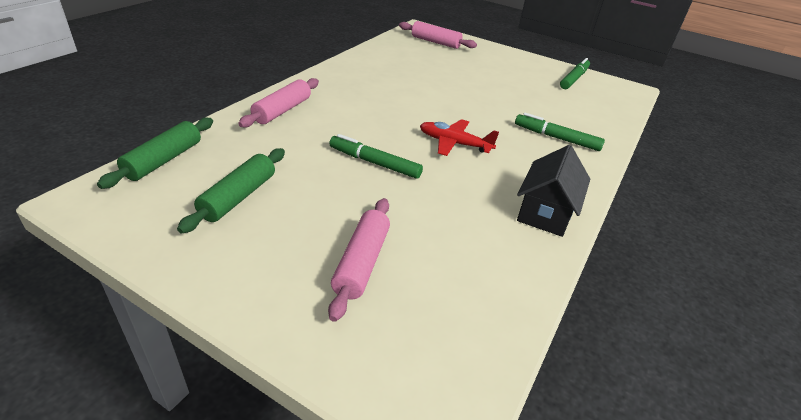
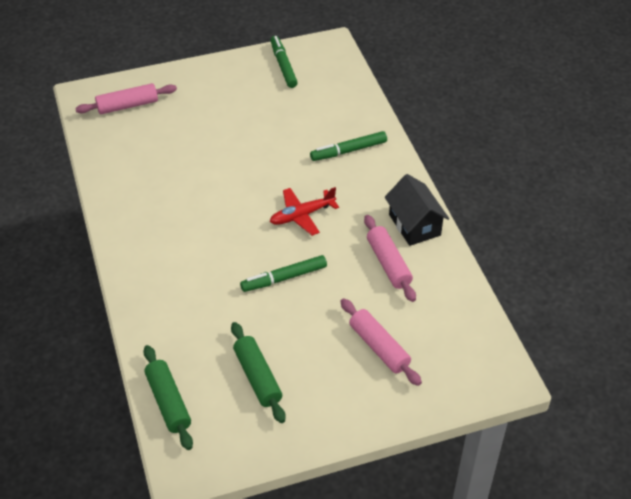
camera: 45 degrees left, 10 degrees up
pink rolling pin [238,78,319,128] -> pink rolling pin moved to [364,215,416,302]

